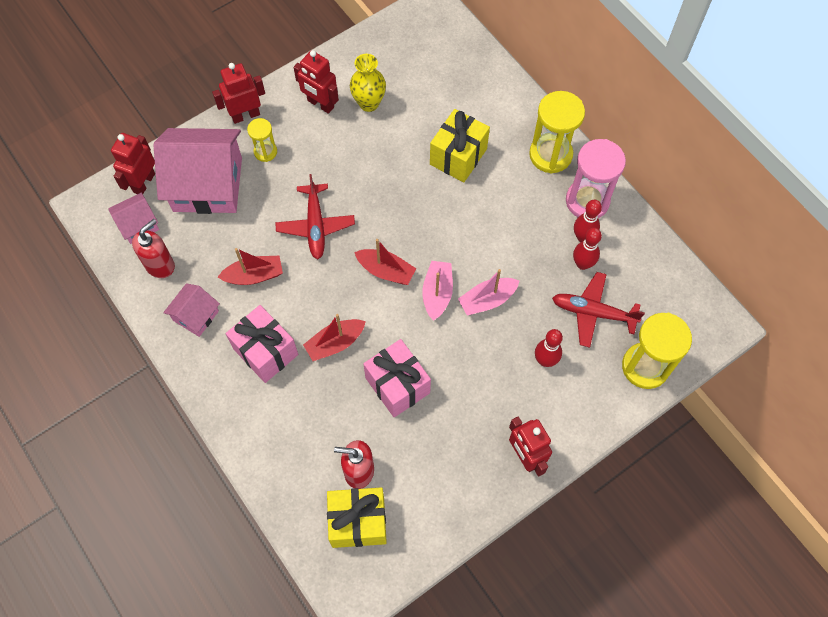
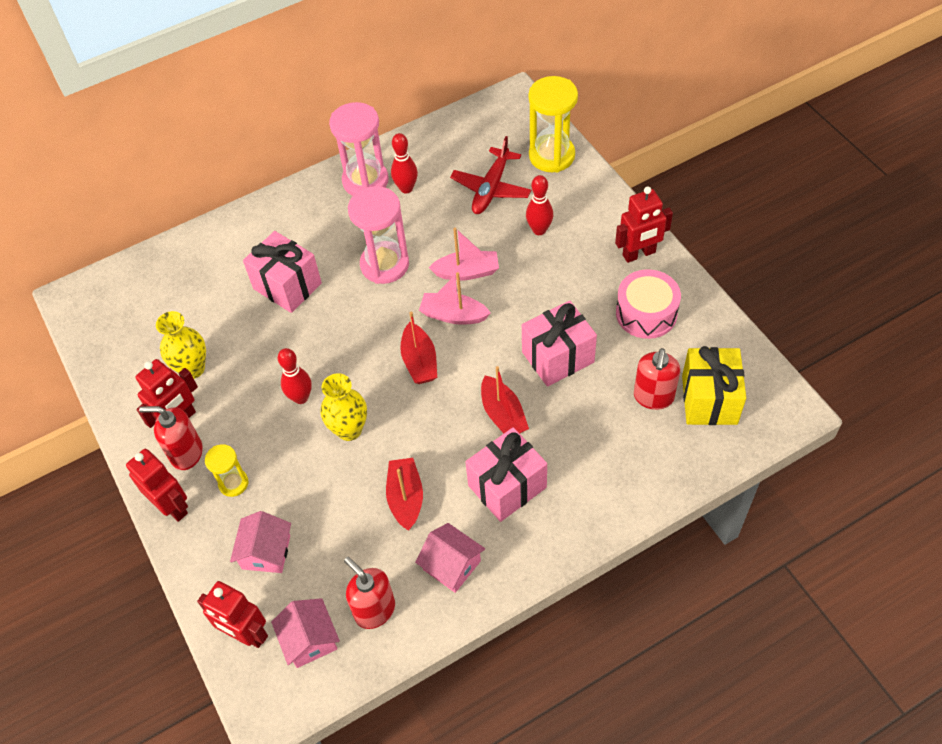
camera: 80 degrees left, 10 degrees down
pink house [153,128,242,214] -> pink house [230,511,291,573], size x0.49
red robot [212,63,265,124] -> red robot turned 150 degrees clockwise [126,449,188,522]
red plane [275,174,355,259] -> yellow vase [320,373,367,441]
red boat [354,239,416,285] -> red boat turned 135 degrees clockwise [400,311,437,384]
yellow gift [430,109,490,182] -> pink gift [243,231,322,313]
pink boat [458,269,520,316] -> pink boat turned 75 degrees counterclockwise [429,228,499,281]
yellow hourglass [529,91,585,174] -> none
red bowling pin [573,228,602,270] -> red bowling pin moved to [278,348,312,404]
none -> red soap dispenser [139,406,203,470]
none -> pink hourglass [348,186,409,284]
none -> pink drum [616,269,681,339]

